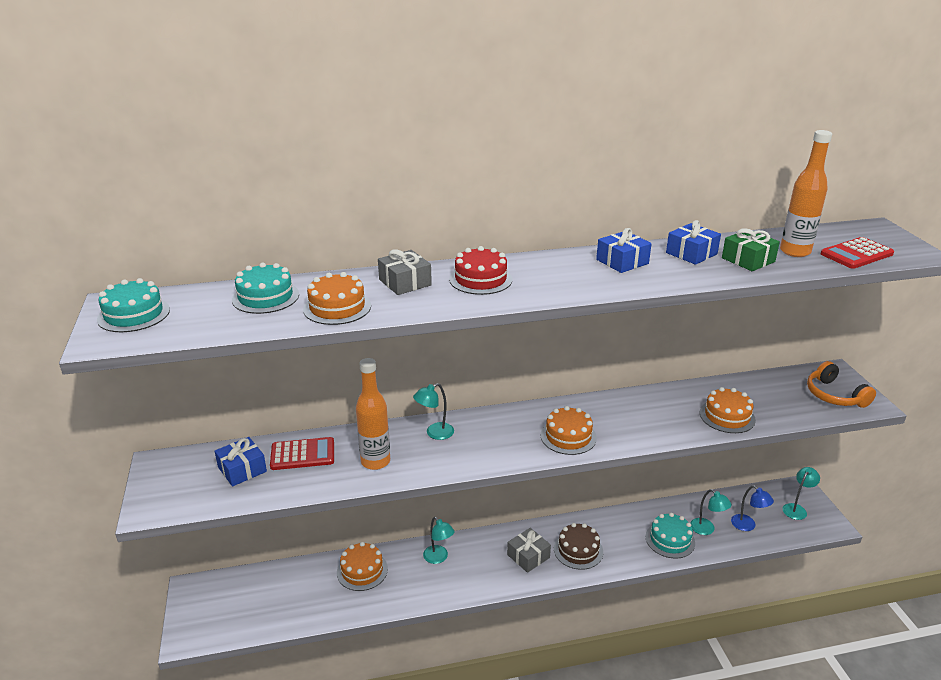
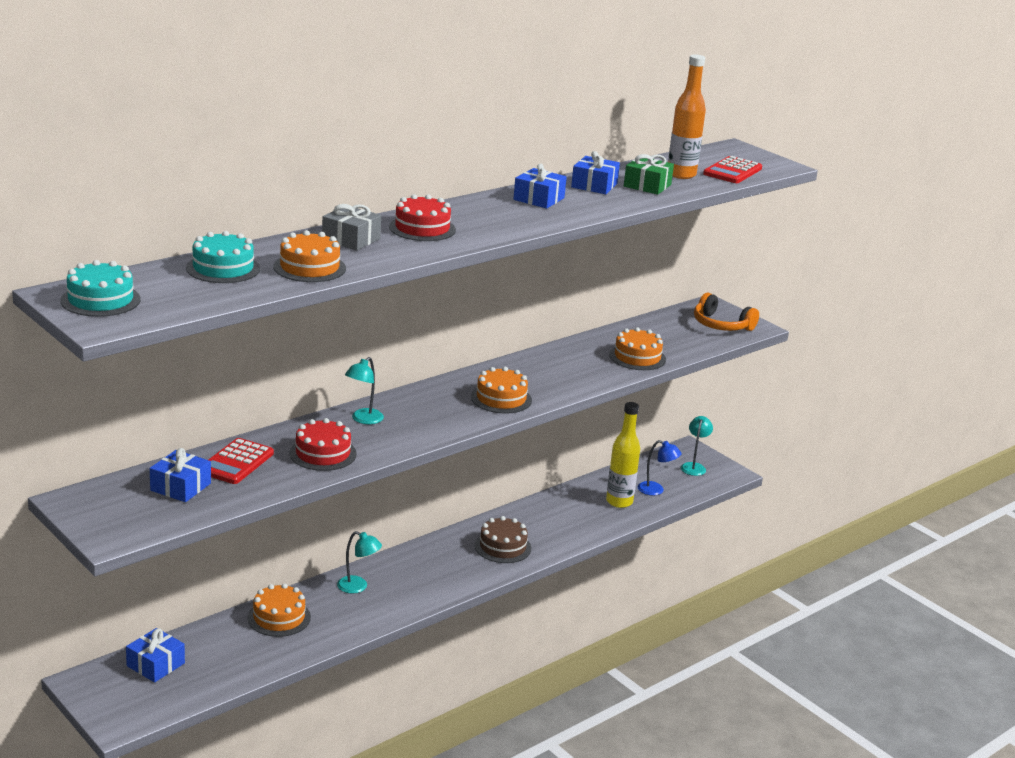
camera: 30 degrees left, 5 degrees down
red calculator [270,437,334,470] -> red calculator turned 150 degrees clockwise [209,438,274,484]
orange bottle [356,358,390,470] -> red cake [289,418,357,471]
grey gift [507,528,551,573] -> none
turquoise cake [645,513,695,559] -> none
turquoise lamp [691,489,732,535] -> yellow bottle [606,402,640,508]
none -> blue gift [126,628,185,682]

